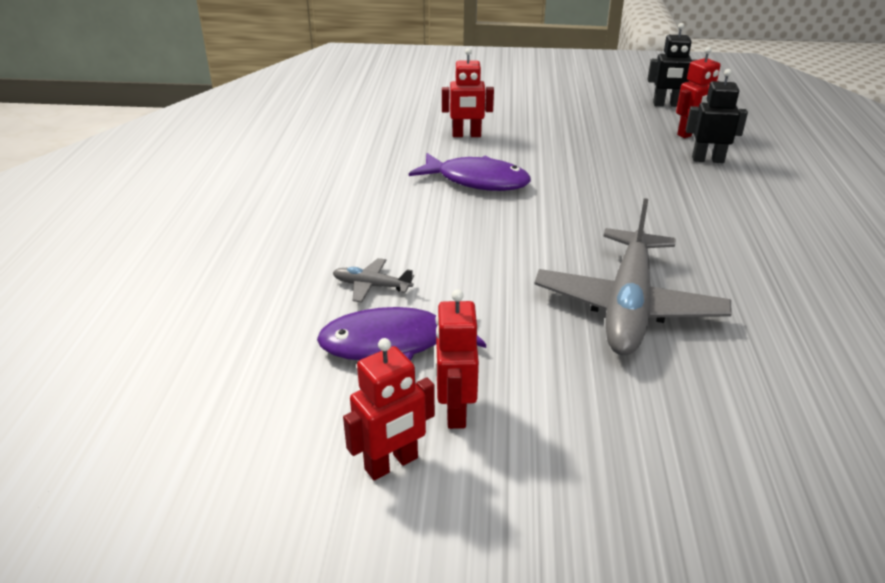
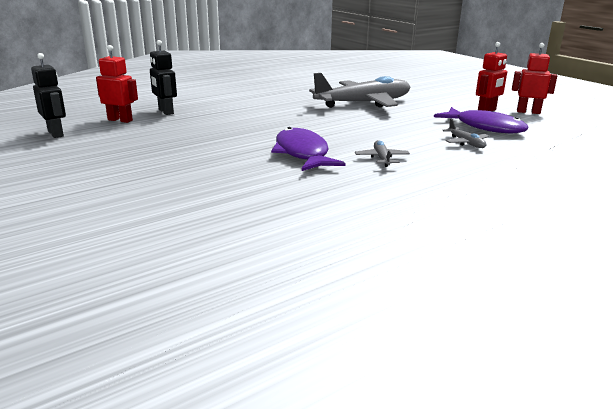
camera: 130 degrees left, 10 degrees down
red robot [442,48,494,137] -> none
none -> grey plane [355,140,410,167]

